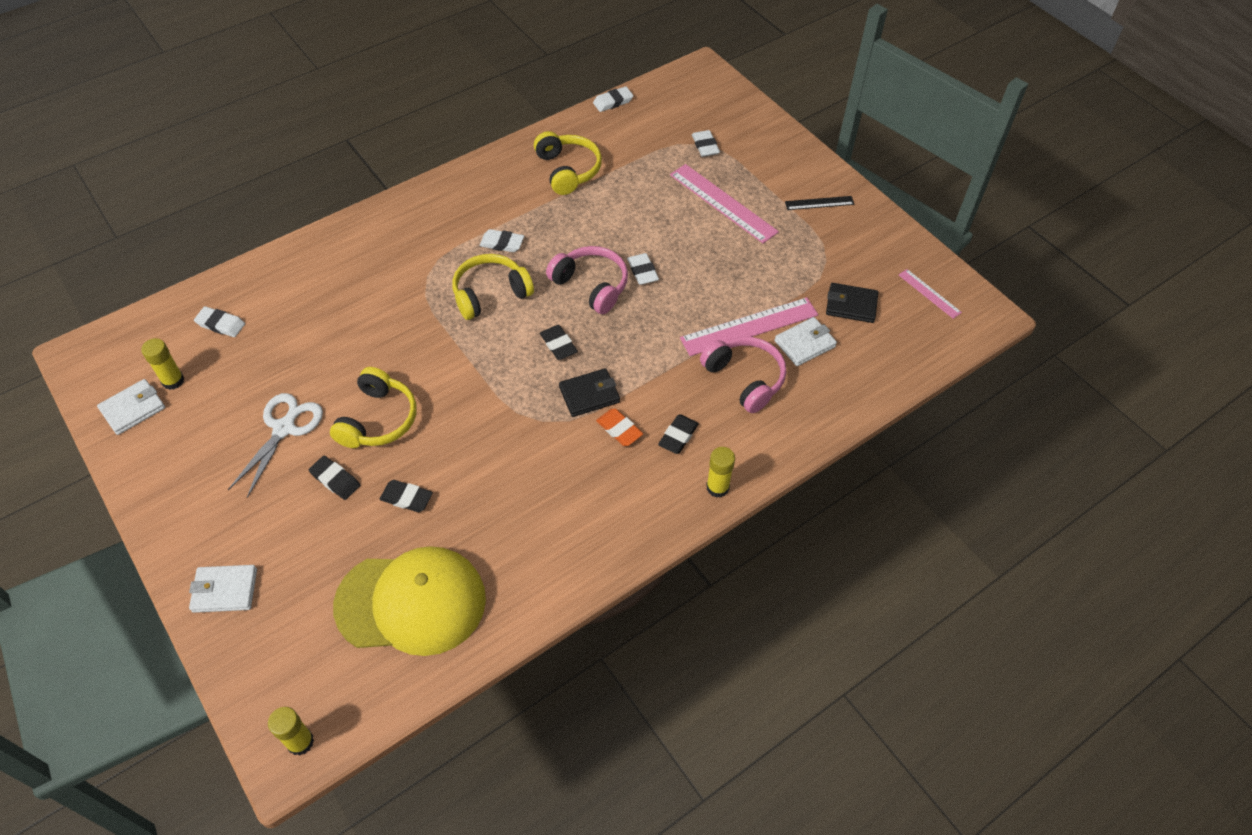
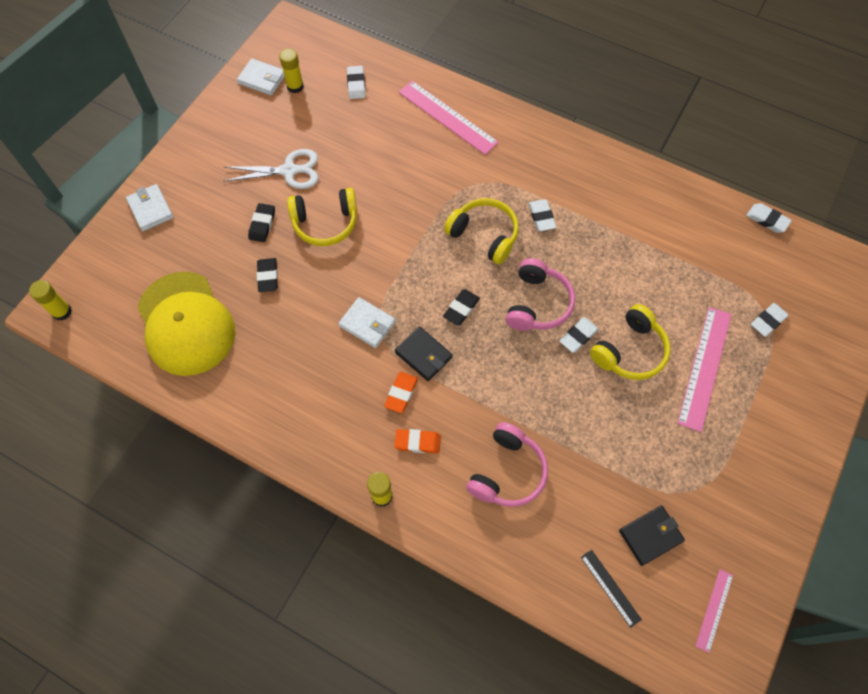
camera: 65 degrees right, 10 degrees up
yellow headphones [534,131,602,195] -> yellow headphones moved to [590,304,670,380]
black eraser [658,414,699,454] -> orange eraser [394,429,441,453]
pink ruler [680,297,818,356] -> pink ruler moved to [399,81,499,155]
white wallet [775,317,837,366] -> white wallet moved to [338,297,396,348]
black ruler [785,196,854,210] -> black ruler moved to [581,549,642,628]
black wallet [826,283,878,323] -> black wallet turned 75 degrees clockwise [619,506,685,566]

